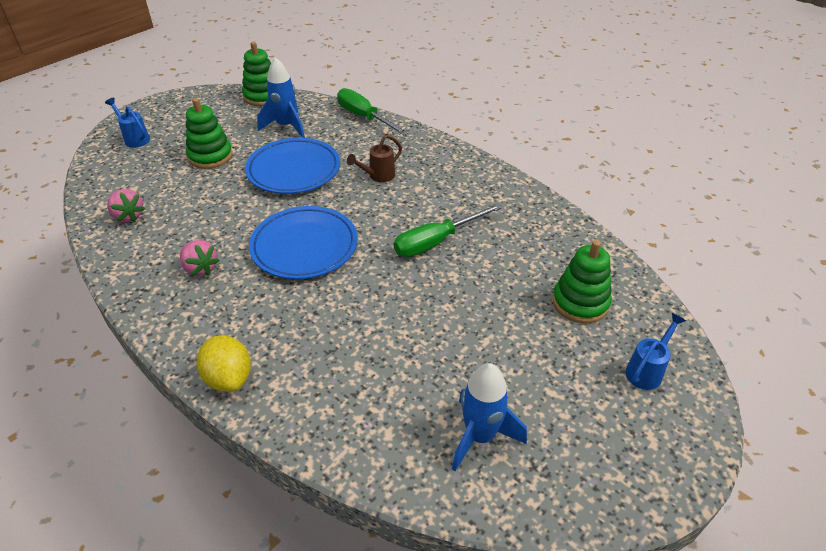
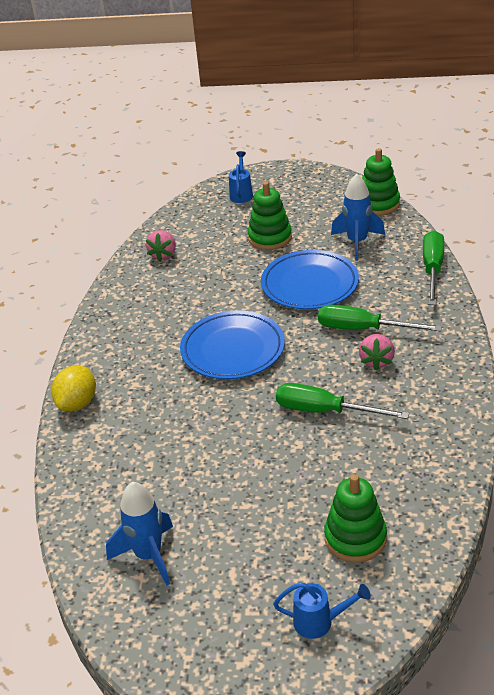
camera: 55 degrees right, 5 degrees down
pink strawberry [180,240,220,276] -> pink strawberry moved to [359,334,395,370]
brown watering can [347,135,402,182] -> green screwdriver [318,305,442,331]

